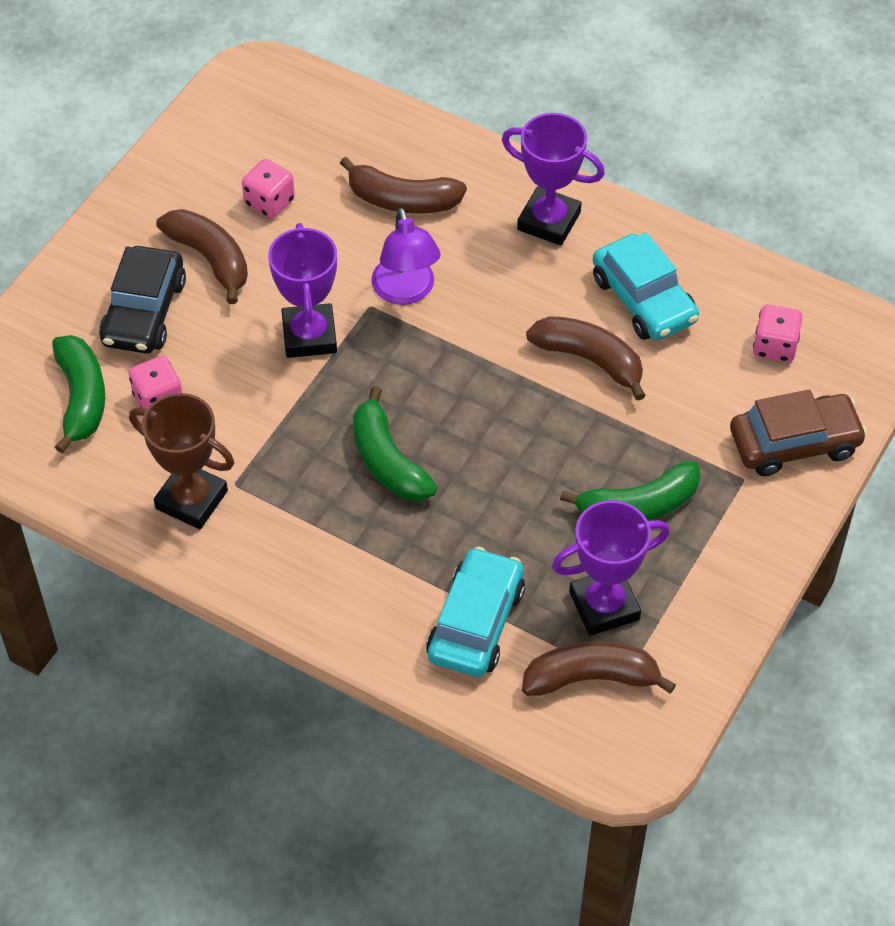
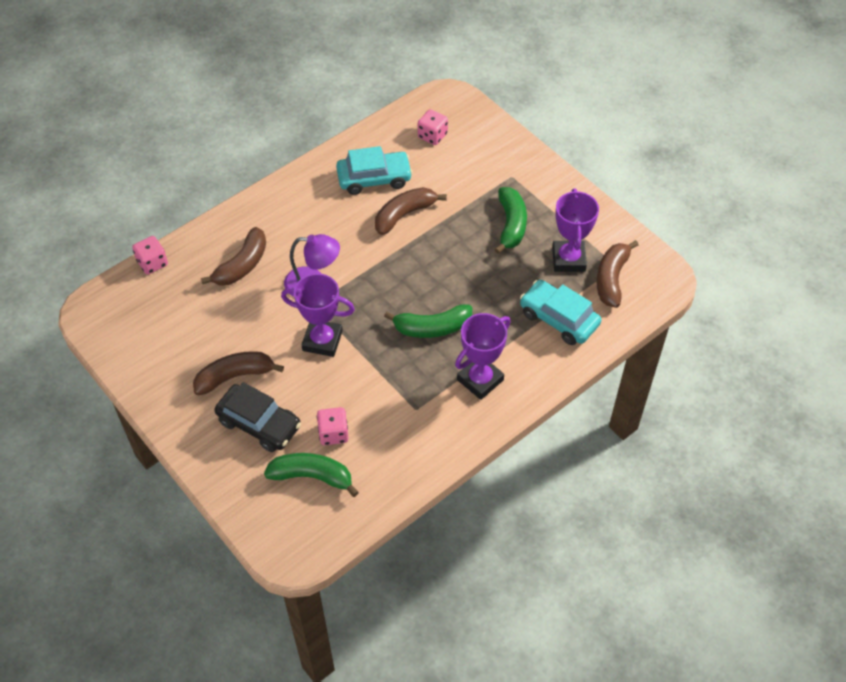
camera: 70 degrees left, 0 degrees up
brown trophy [129,393,234,529] -> none
pink dice [242,159,295,219] -> pink dice moved to [132,236,168,275]
purple trophy [502,113,605,245] -> purple trophy moved to [455,313,511,400]
brown car [730,390,867,476] -> none

